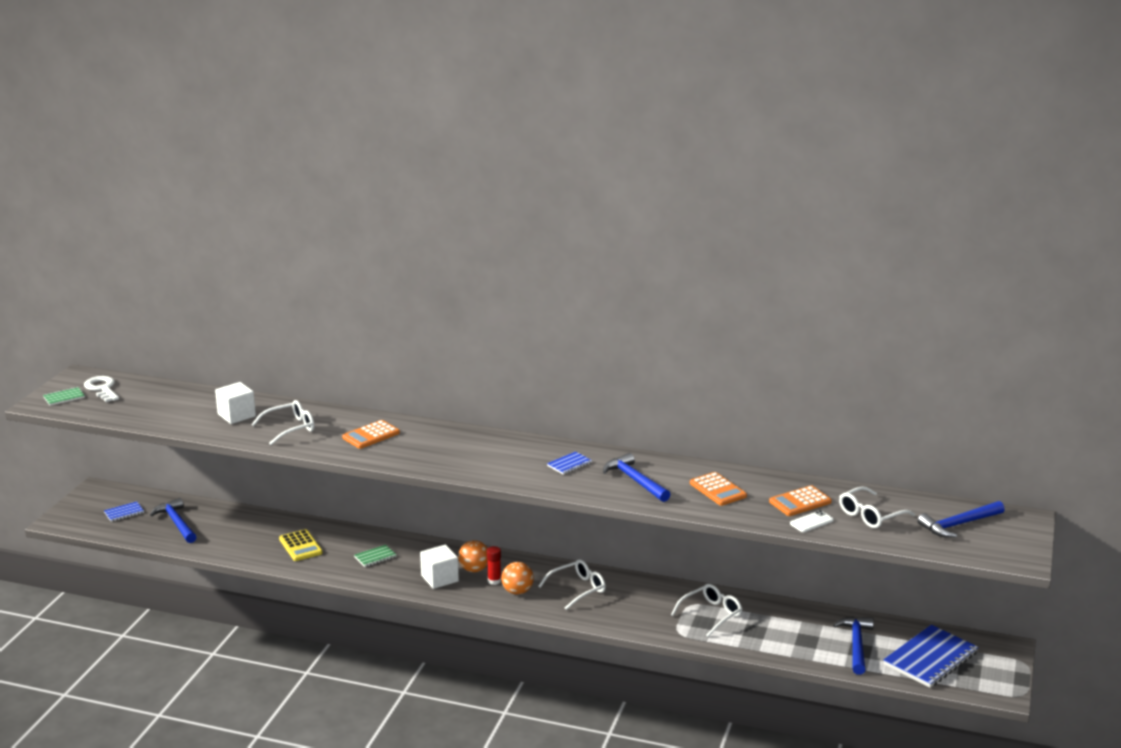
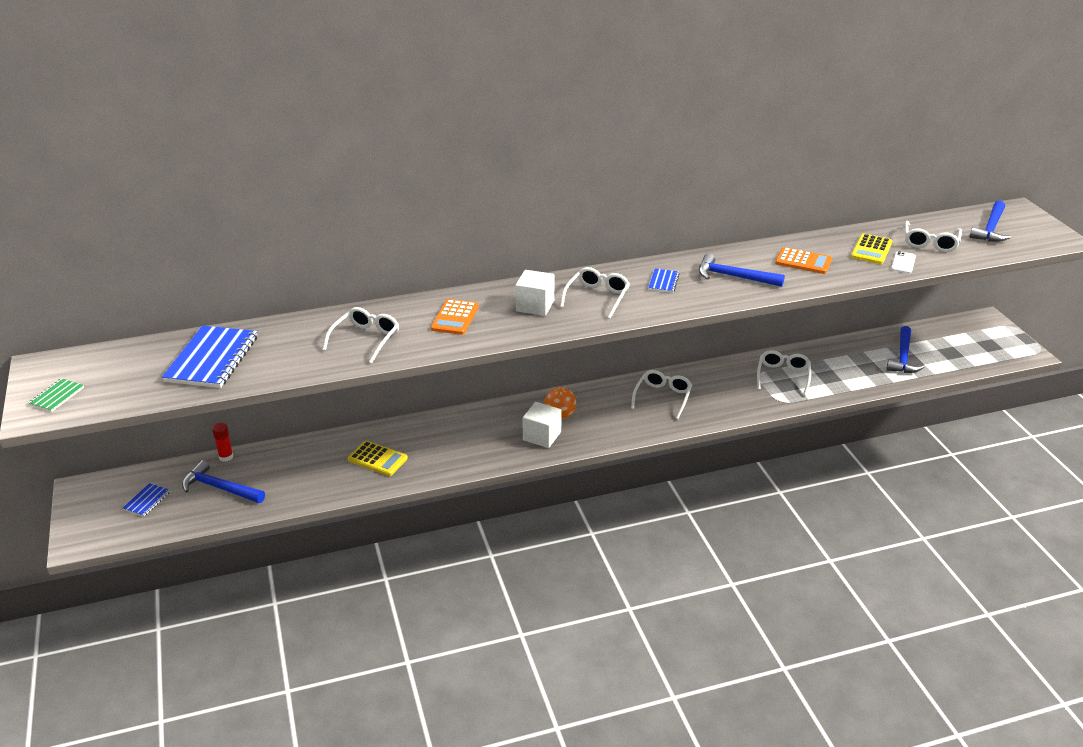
camera: 35 degrees left, 10 degrees up
white key [84,376,119,402] -> none
white cube [215,382,256,424] -> white cube moved to [515,270,555,316]
green notebook [354,545,396,567] -> none
red glue stick [487,546,501,585] -> red glue stick moved to [212,423,233,462]
orange ball [501,562,534,595] -> none
orange calculator [769,485,832,516] -> yellow calculator [851,233,892,264]
blue hammer [833,617,874,675] -> blue hammer turned 135 degrees counterclockwise [886,326,925,373]
blue notebook [883,625,978,688] -> blue notebook moved to [162,326,257,388]
none -> white glasses [560,267,630,319]

